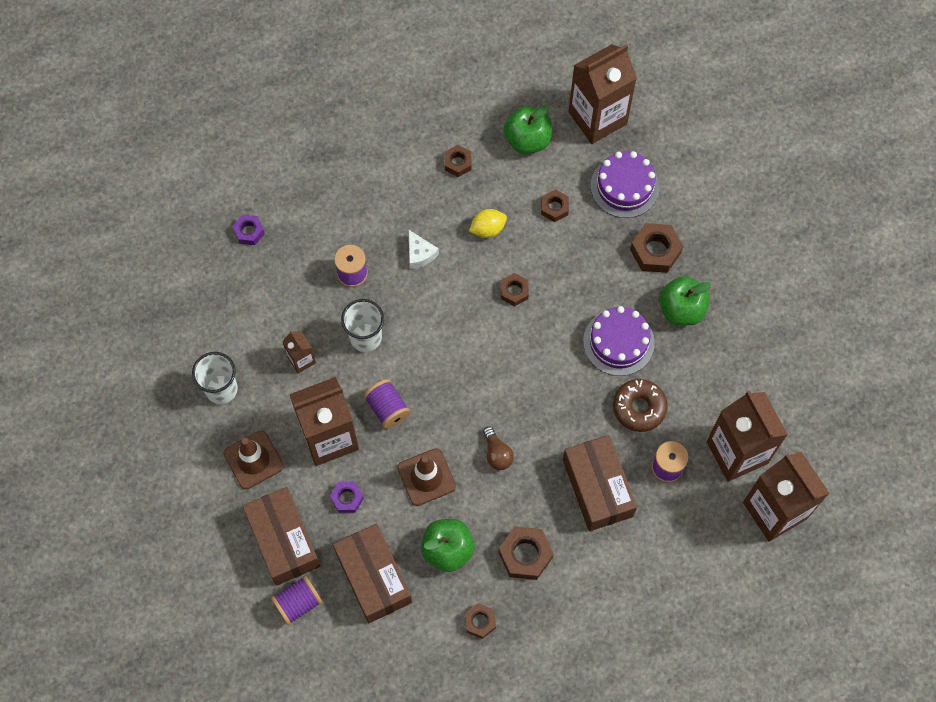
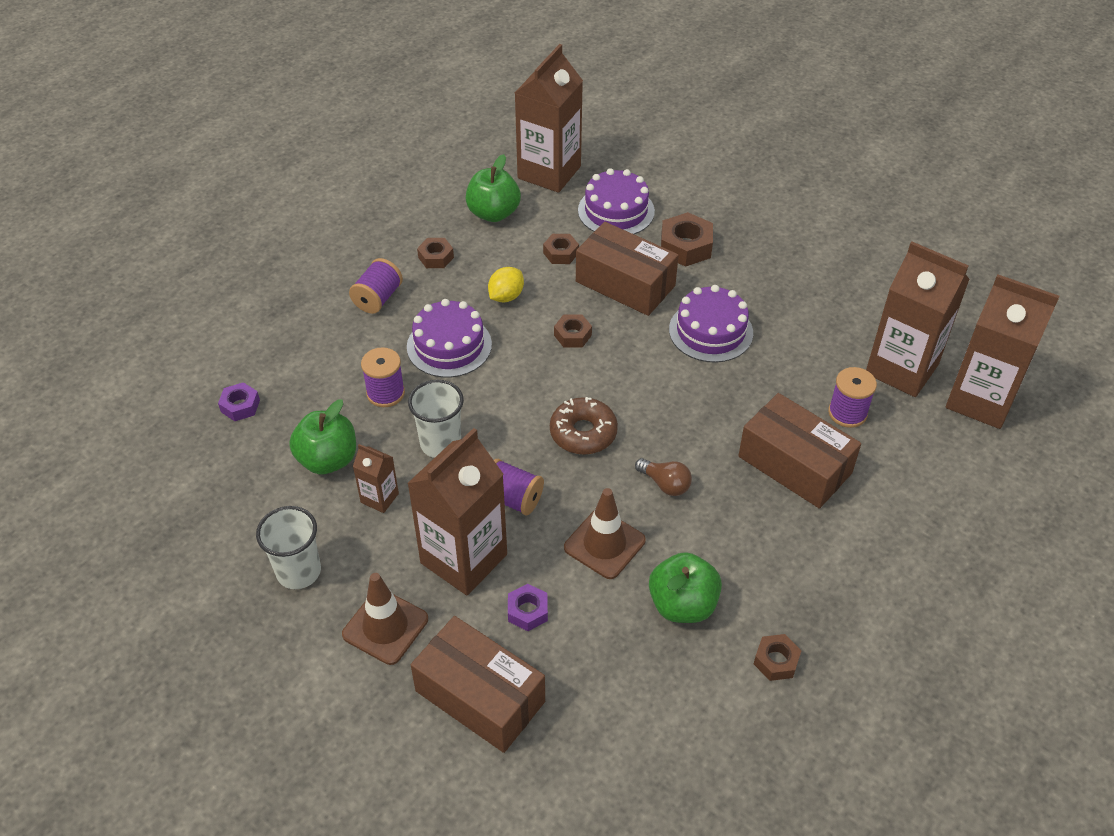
camera: 30 degrees left, 20 degrees down
purple spool [271,576,323,625] -> purple spool moved to [349,258,403,314]
brown box [333,524,412,623] -> brown box moved to [576,222,679,316]
white cheese [409,230,439,269] -> purple cake [407,299,492,378]
brown nut [498,526,554,580] -> none
brown donut [613,379,668,432] -> brown donut moved to [550,397,618,454]
green apple [659,276,711,325] -> green apple moved to [289,399,356,475]

